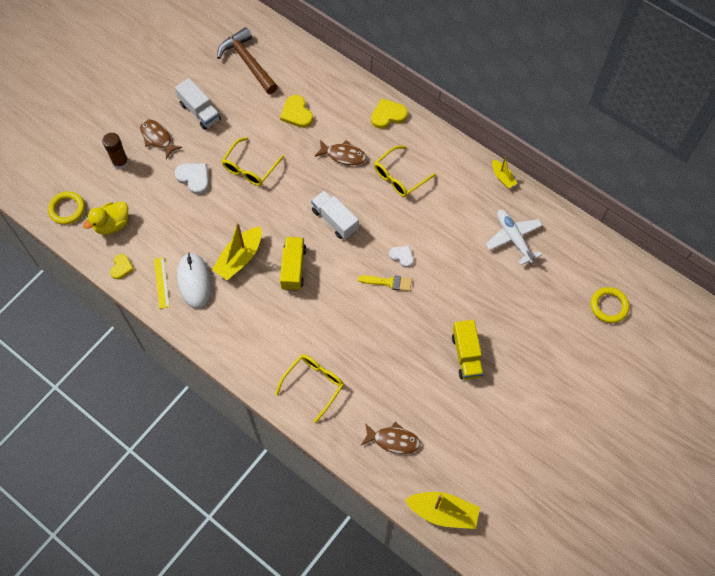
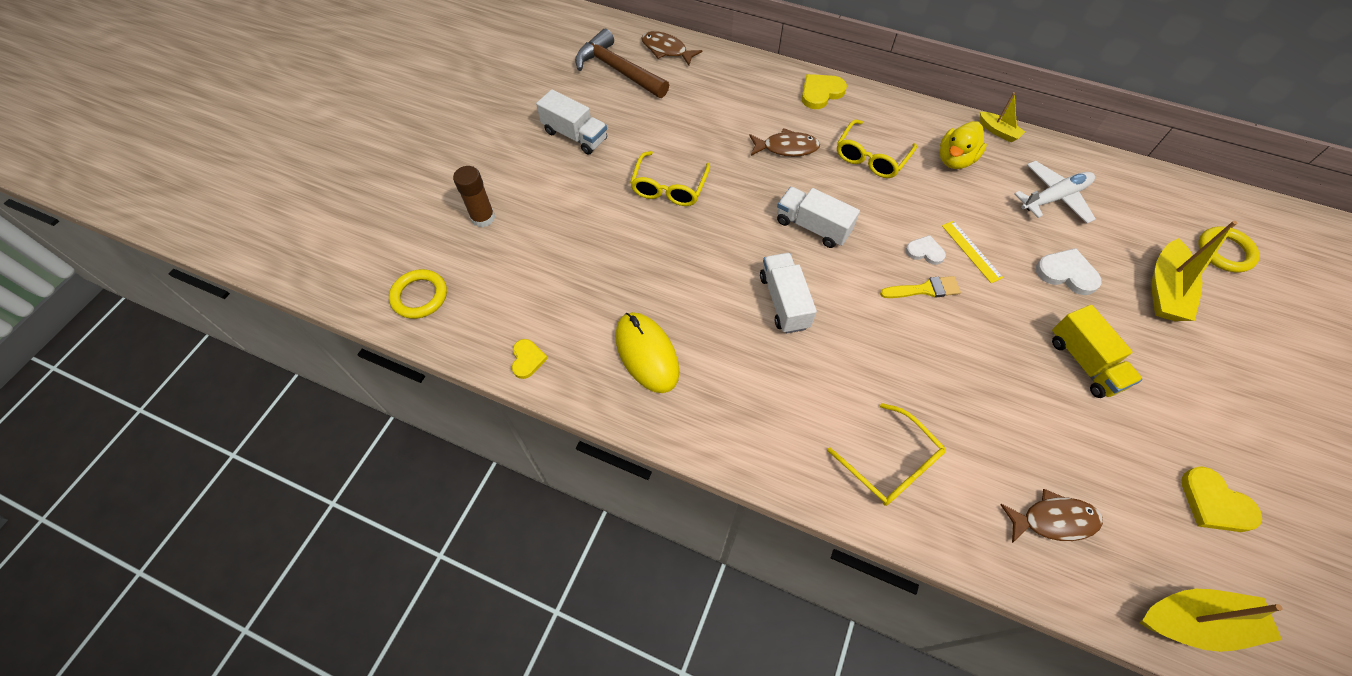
camera: 15 degrees left, 5 degrees down
yellow duck [83,202,128,235] -> yellow duck moved to [940,121,987,169]
brown fish [140,120,182,159] -> brown fish moved to [642,31,702,65]
yellow ruler [154,258,170,309] -> yellow ruler moved to [942,221,1003,283]
white heart [174,164,209,195] -> white heart moved to [1036,248,1102,295]
white mouse [177,253,212,309] -> yellow mouse [615,312,679,393]
yellow boat [212,223,262,280] -> yellow boat moved to [1152,221,1237,321]
yellow glasses [275,355,344,423] -> yellow glasses turned 120 degrees clockwise [827,403,945,506]
yellow heart [280,95,313,128] -> yellow heart moved to [1181,466,1262,532]
yellow truck [280,237,307,291] -> white truck [760,253,817,333]
white plane [486,210,543,265] -> white plane turned 105 degrees clockwise [1014,161,1096,224]

